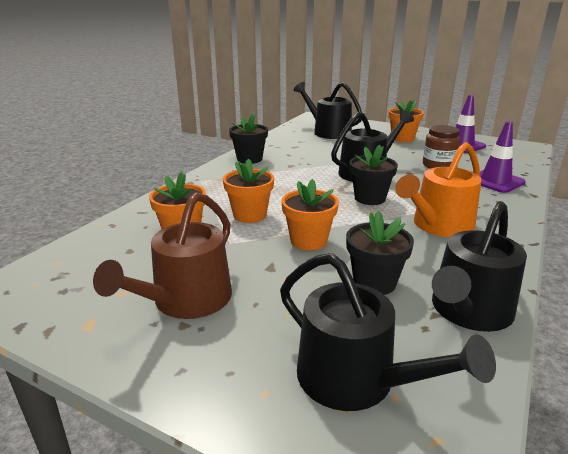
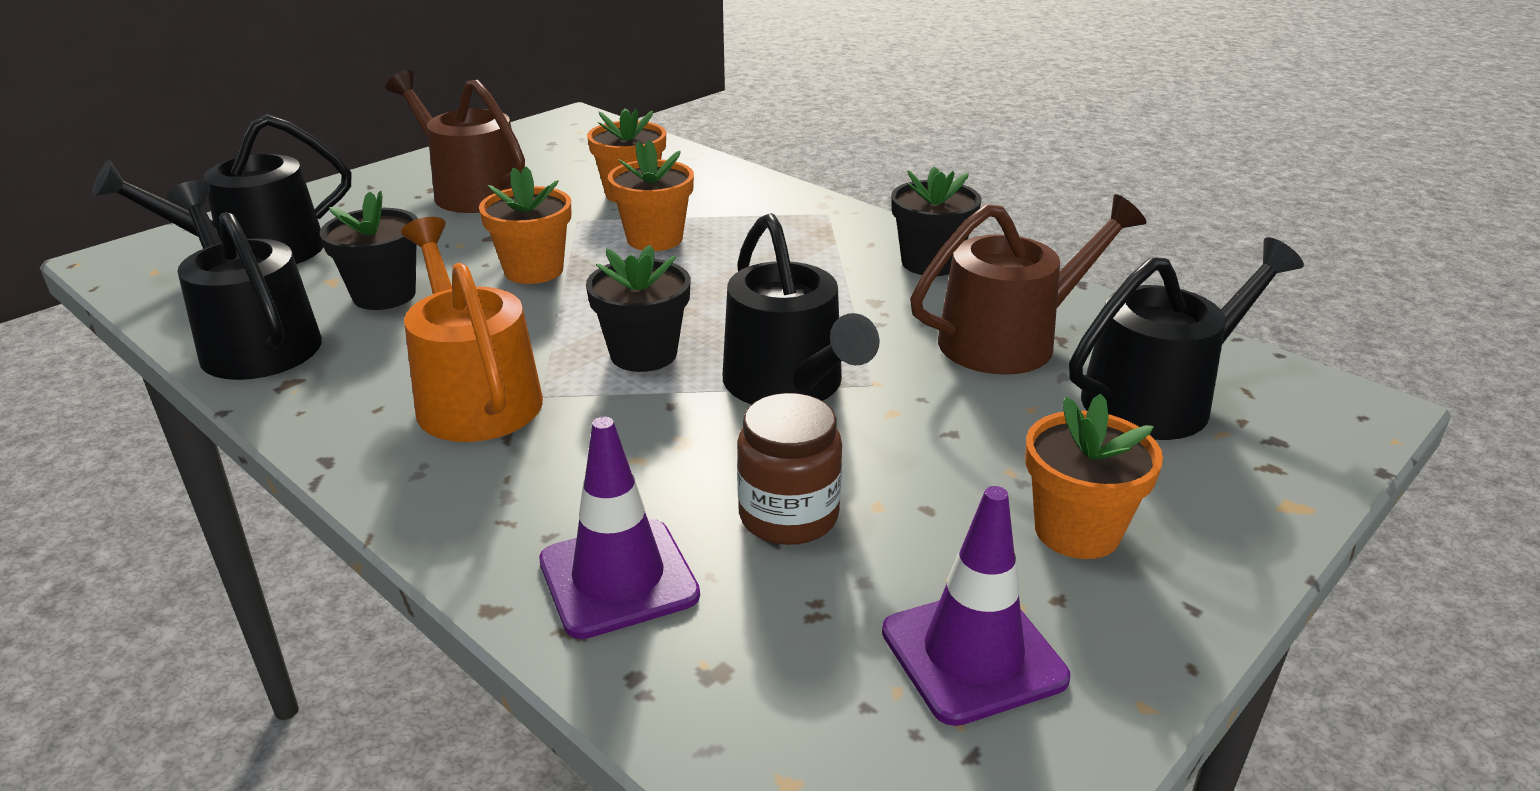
camera: 105 degrees right, 5 degrees up
none -> brown watering can [910,194,1147,375]

